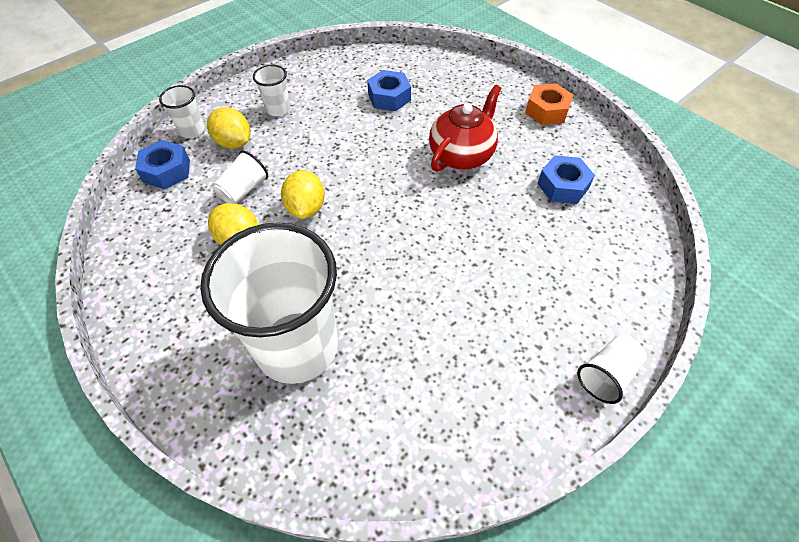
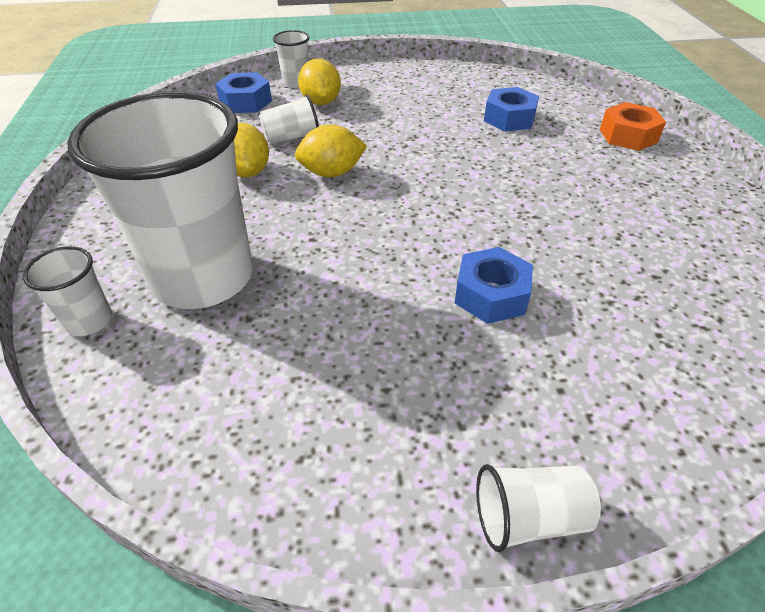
camera: 35 degrees right, 10 degrees down
white cup [253,65,290,116] -> white cup moved to [23,246,112,336]
yellow lemon [281,170,325,219] -> yellow lemon turned 45 degrees clockwise [295,124,367,177]
red teapot [429,85,501,172] -> none
orange nut [525,83,573,125] -> orange nut moved to [600,102,666,151]
blue nut [537,155,595,204] -> blue nut moved to [455,247,533,324]

